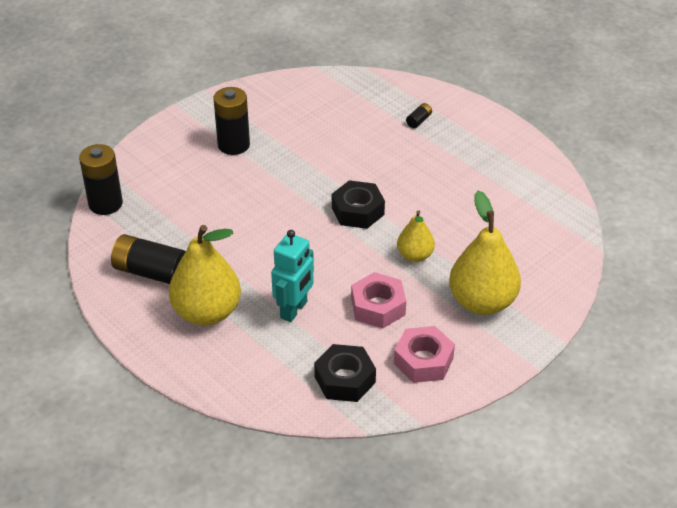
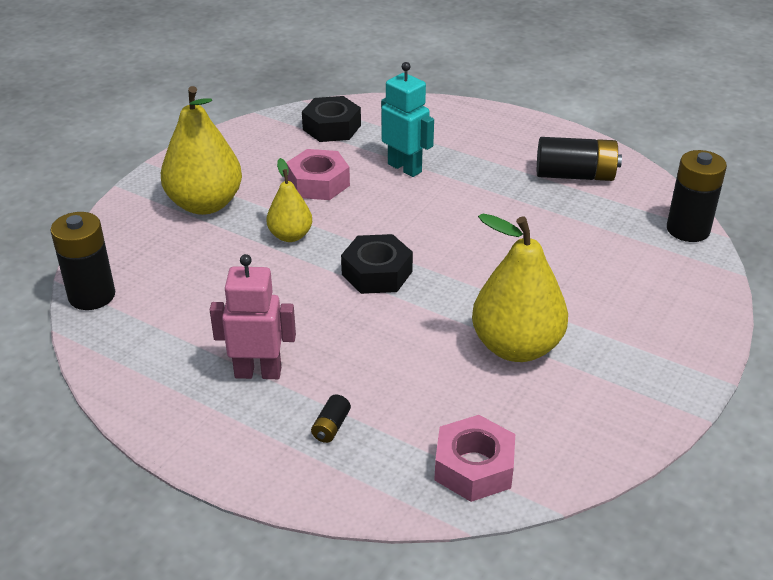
camera: 165 degrees right, 5 degrees down
yellow pear [169,225,241,326] -> yellow pear moved to [472,213,568,362]
black battery [214,87,250,155] -> black battery moved to [50,212,115,310]
turquoise robot [271,230,314,322] -> turquoise robot turned 120 degrees clockwise [381,62,434,177]
pink nut [394,326,455,383] -> pink nut moved to [434,415,515,502]
none -> pink robot [210,254,296,379]

